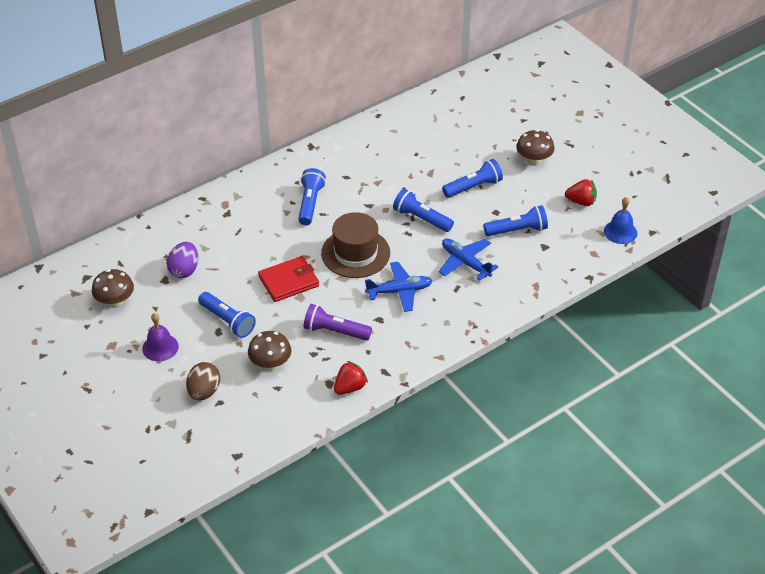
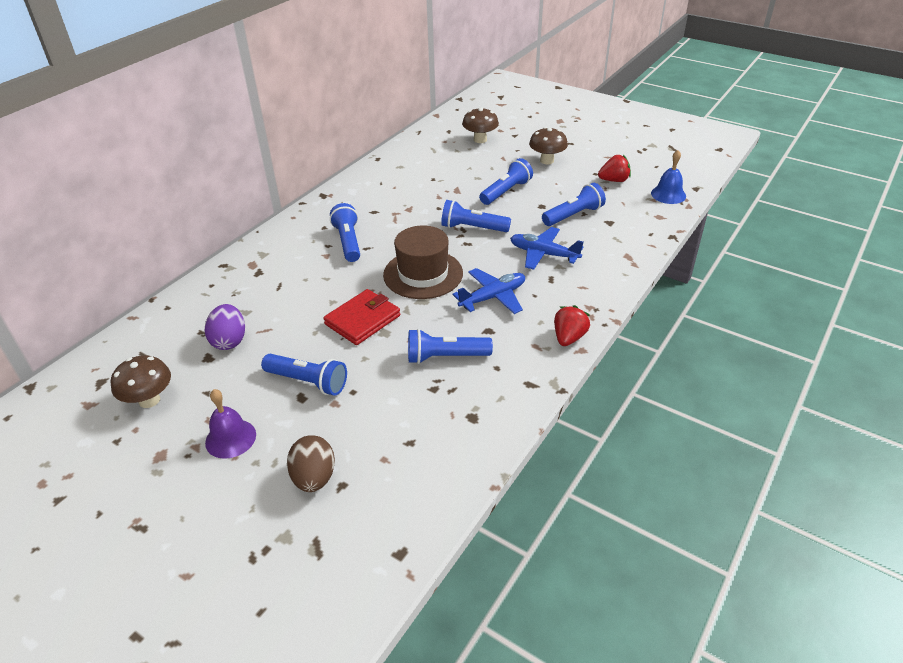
camera: 20 degrees left, 5 degrees down
brown mushroom [248,331,291,371] -> brown mushroom moved to [462,107,499,143]
purple flashlight [303,304,372,341] -> blue flashlight [408,329,493,364]
red strawberry [334,361,368,395] -> red strawberry moved to [554,305,590,346]

